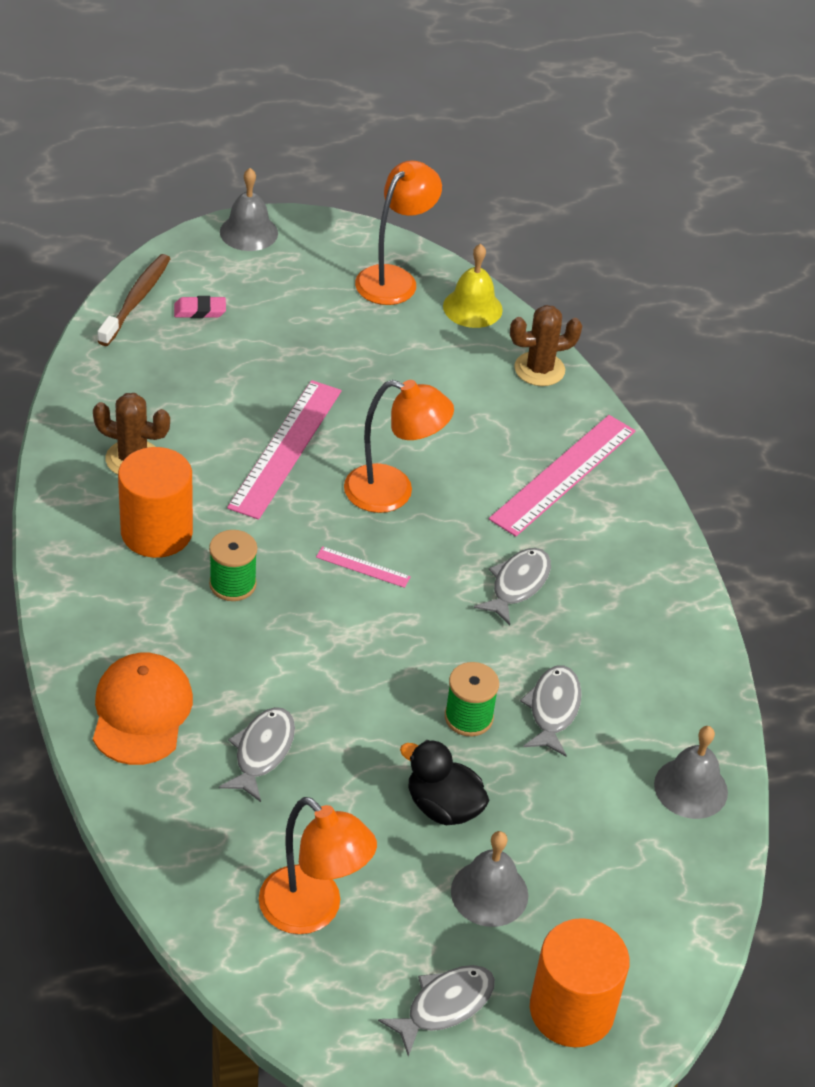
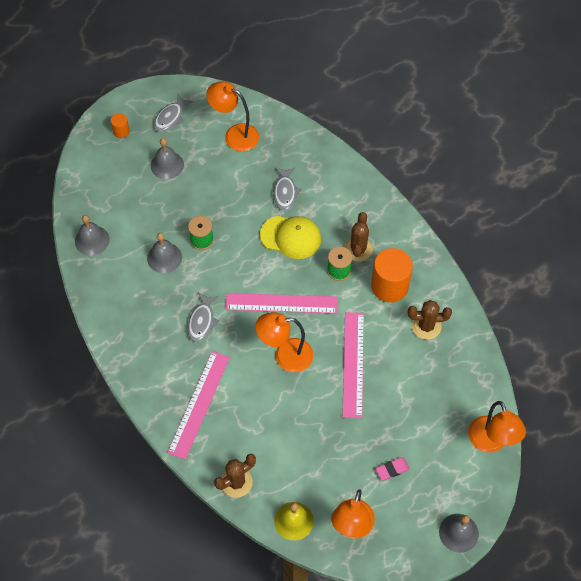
camera: 165 degrees right, 15 degrees up
orange cap [93,653,193,765] -> none
brown toothbrush [97,254,170,346] -> orange lamp [468,401,526,453]
pink eraser [174,296,226,318] -> pink eraser moved to [376,457,410,480]
pink ruler [316,546,411,588] -> pink ruler [225,293,338,314], size x2.22
black duck [400,740,489,825] -> none
grey fish [520,665,582,756] -> grey bell [147,233,182,273]
orange cylinder [530,918,630,1047] -> orange cylinder [110,113,130,138], size x0.48
none -> yellow cap [260,216,321,259]
none -> brown cactus [344,212,373,261]

